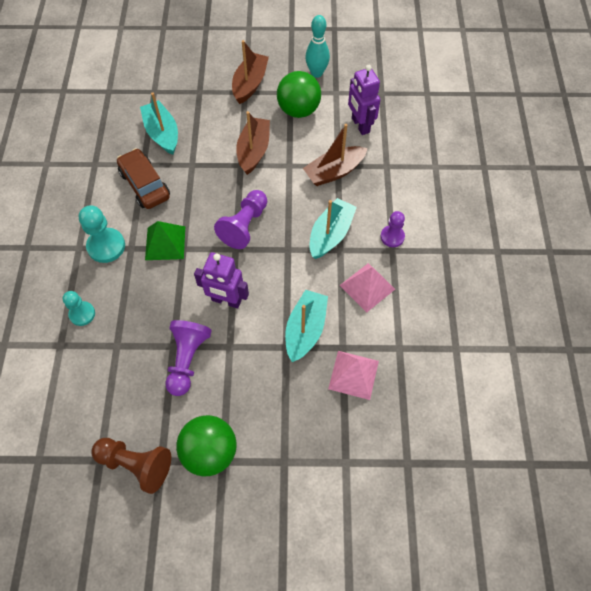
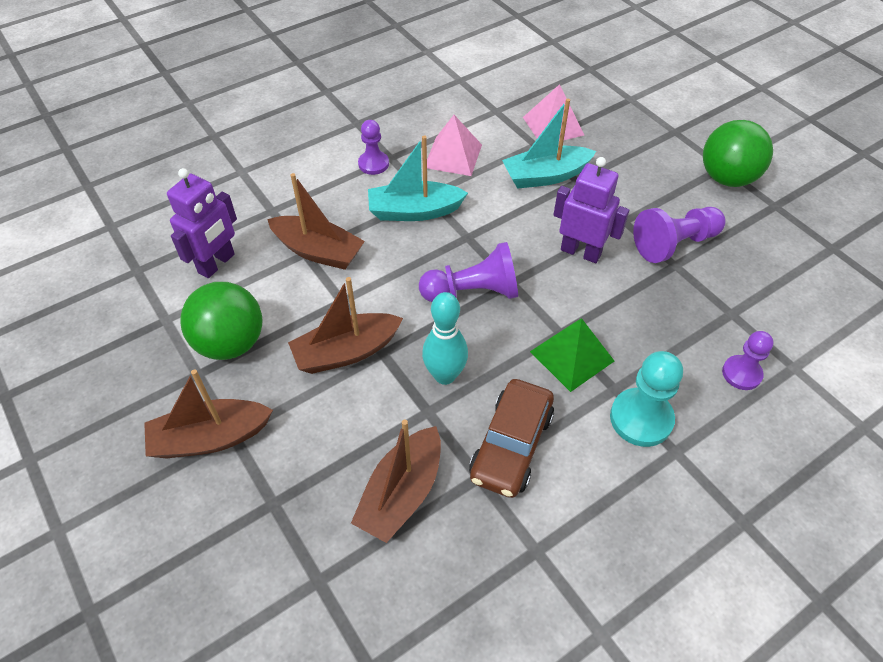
camera: 125 degrees left, 10 degrees down
turquoise pawn [63,291,95,326] -> purple pawn [722,331,774,390]
brown pawn [91,438,171,494] -> none
turquoise boat [140,92,178,155] -> brown boat [351,419,441,543]
purple robot [194,252,249,309] -> purple robot turned 45 degrees counterclockwise [553,157,629,263]
turquoise bowling pin [305,15,330,78] -> turquoise bowling pin moved to [422,292,468,385]

